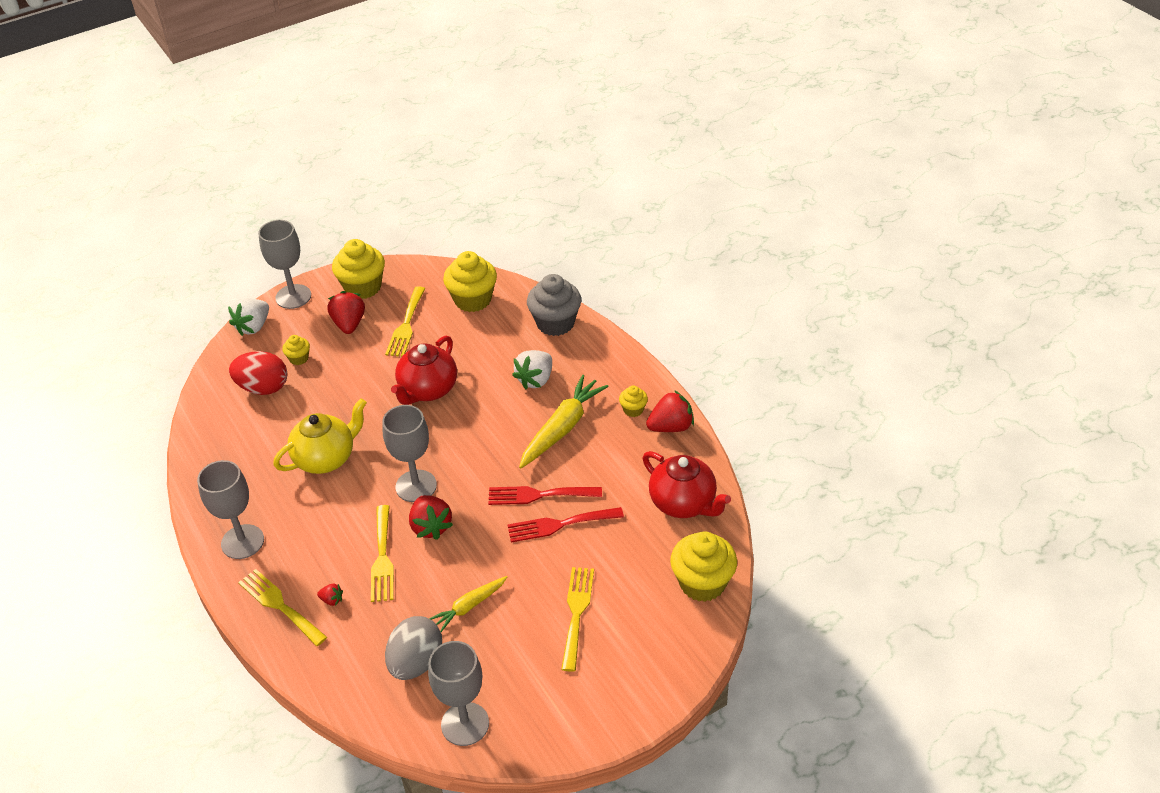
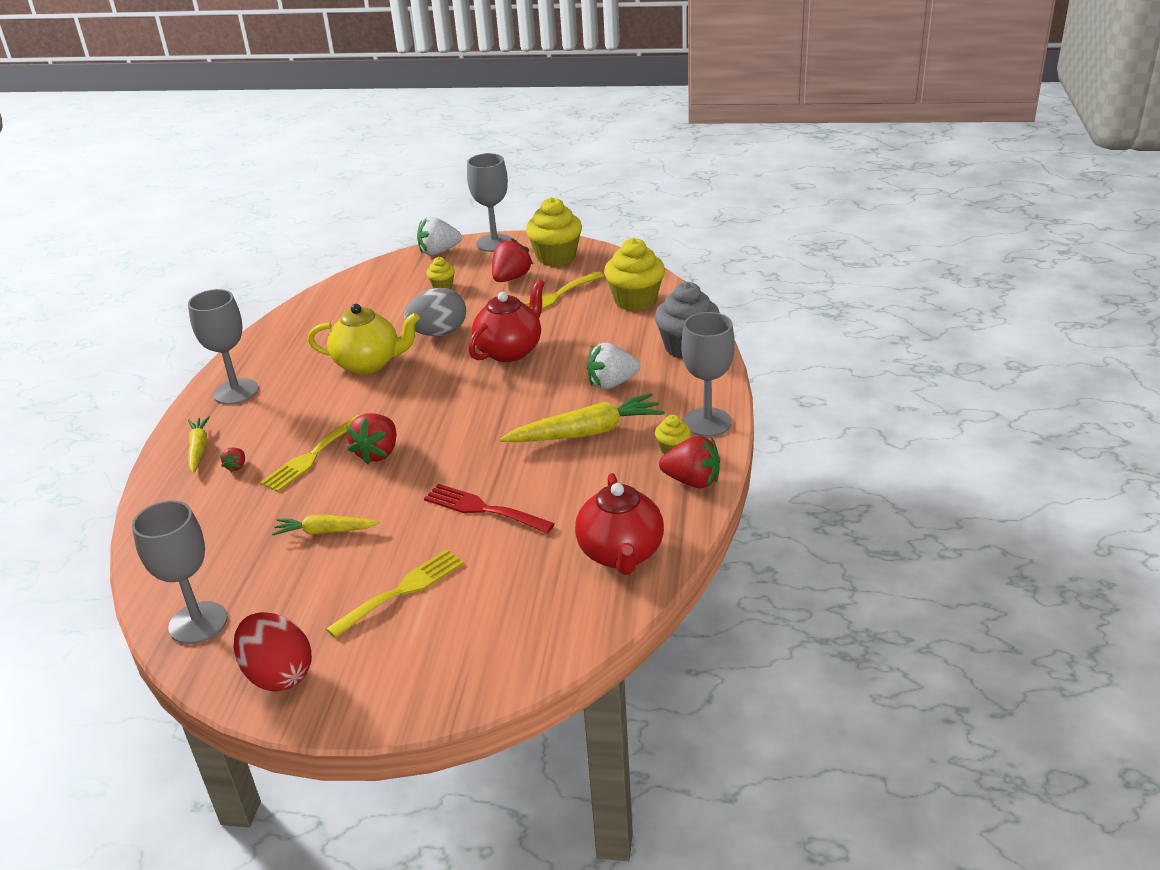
camera: 40 degrees right, 10 degrees down
red egg [229,351,287,395] -> red egg moved to [234,612,312,691]
yellow fork [238,569,327,646] -> yellow carrot [188,416,210,473]
red strawberry [317,583,343,606] -> red strawberry turned 45 degrees clockwise [220,448,245,472]
grey goblet [382,405,437,502] -> grey goblet moved to [681,312,735,437]
grey egg [385,616,442,680] -> grey egg moved to [404,288,466,336]
red teapot [391,336,457,405] -> red teapot turned 150 degrees clockwise [468,279,545,362]
red fork [488,486,602,505] -> none
yellow cupcake [670,531,737,602] -> none

